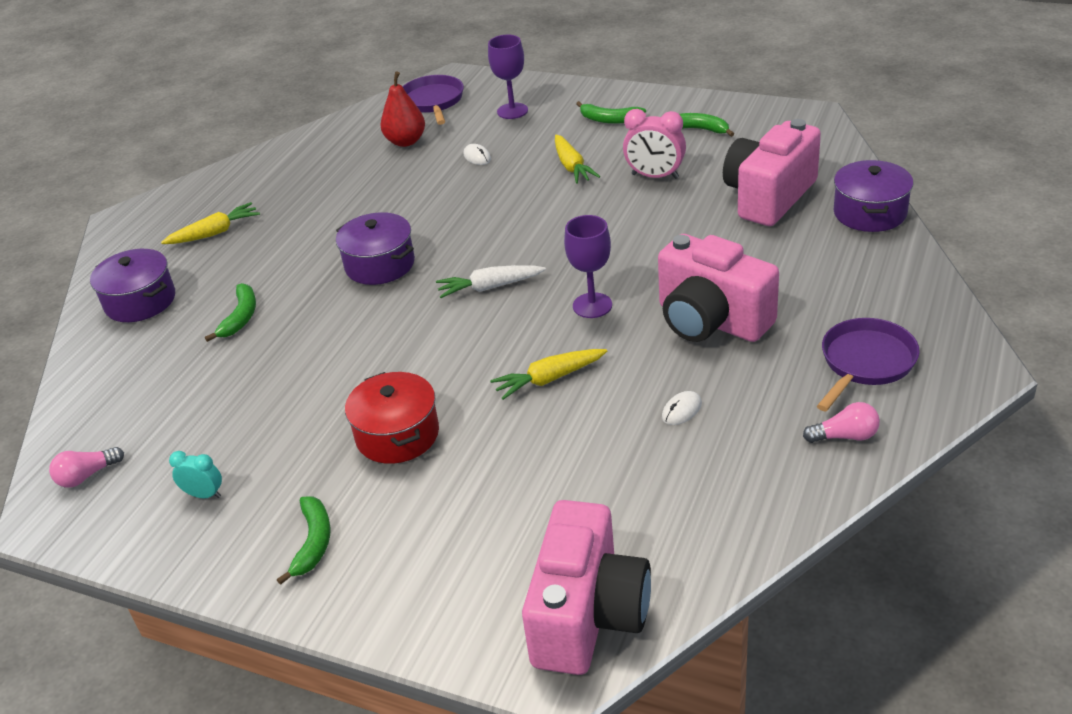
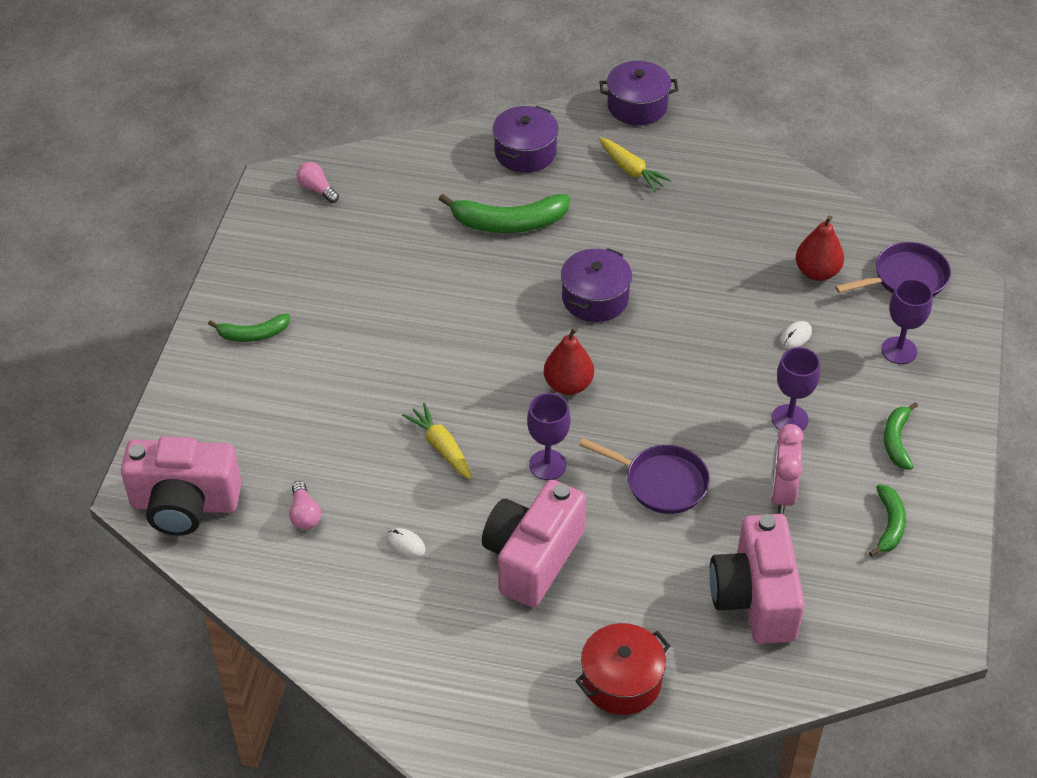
camera: 75 degrees right, 10 degrees up
turquoise clock [169,451,222,498] -> none
green banana [205,283,256,342] -> green banana [439,194,570,233], size x1.71
red pot [345,372,439,464] -> red pot moved to [575,623,670,715]
white carrot [436,265,546,298] -> red pear [544,327,594,395]
yellow carrot [555,135,600,184] -> purple goblet [771,347,820,431]
pink camera [723,119,821,226] -> pink camera turned 120 degrees counterclockwise [709,514,805,644]
pink light bulb [803,402,880,443] -> pink light bulb moved to [289,481,321,530]
purple pan [817,318,920,411] -> purple pan moved to [579,438,710,514]
purple pot [834,160,913,232] -> purple pot moved to [600,61,678,125]

